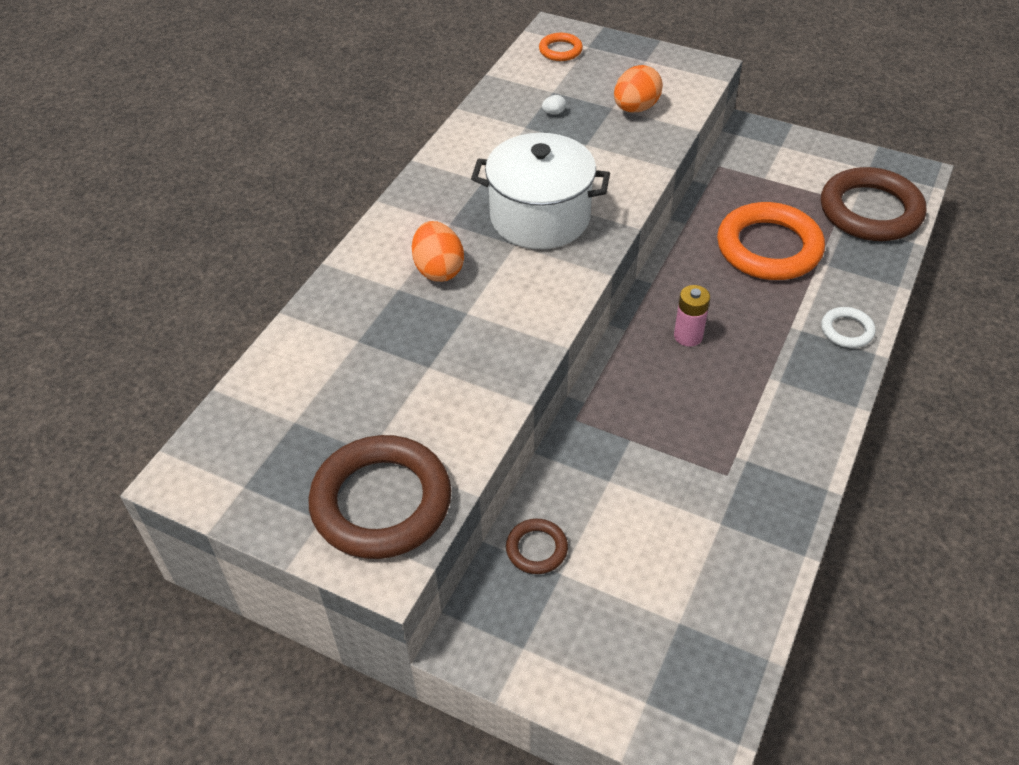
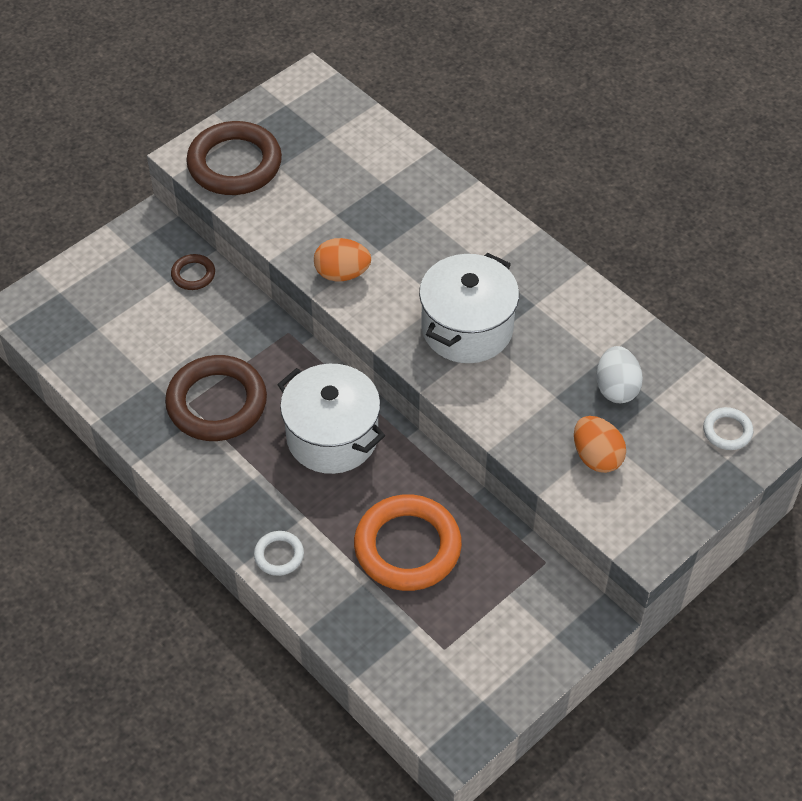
camera: 110 degrees right, 5 degrees up
orange egg [412,221,464,282] -> orange egg moved to [314,238,371,282]
orange ring [539,33,583,61] -> white ring [703,407,753,450]
white egg [542,95,566,114] -> white egg [596,346,643,403], size x2.31
pink battery [674,285,710,347] -> white pot [277,364,385,474]
brown ring [821,167,926,241] -> brown ring moved to [165,355,267,441]

